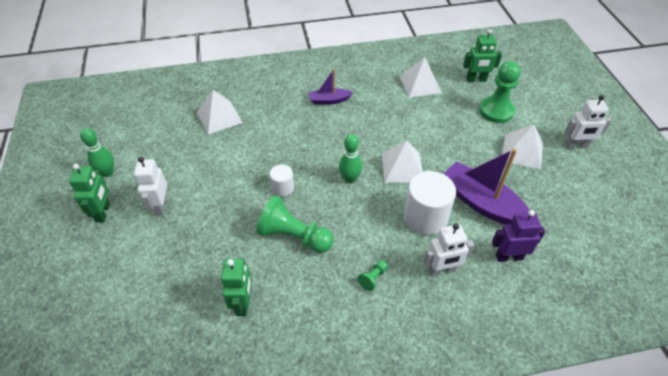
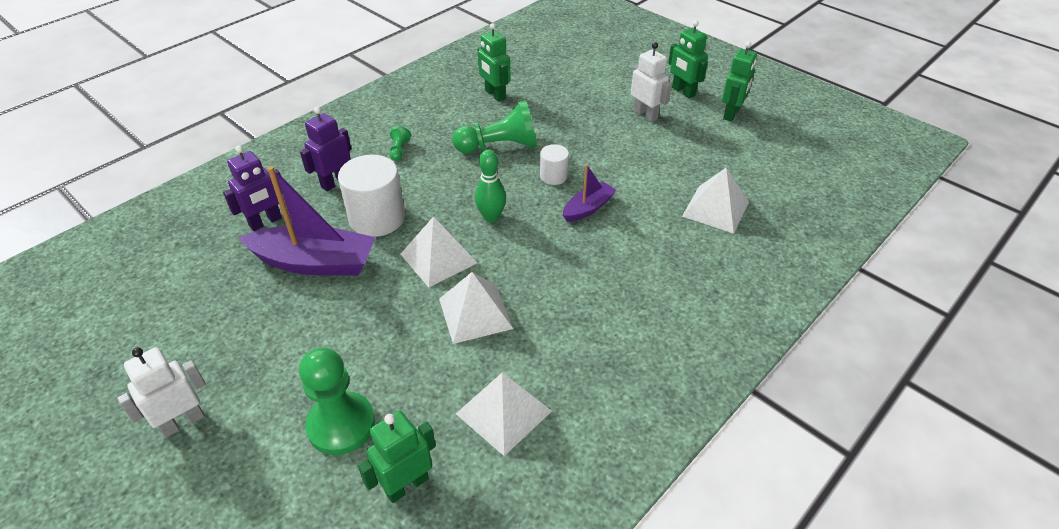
camera: 145 degrees right, 5 degrees down
green bowling pin [80,128,114,177] -> green robot [722,41,757,122]
purple boat [309,69,353,105] -> purple boat moved to [563,164,616,222]
white robot [423,223,475,276] -> purple robot [300,107,352,191]
white pyramid [502,124,543,170] -> white pyramid moved to [439,272,513,344]

